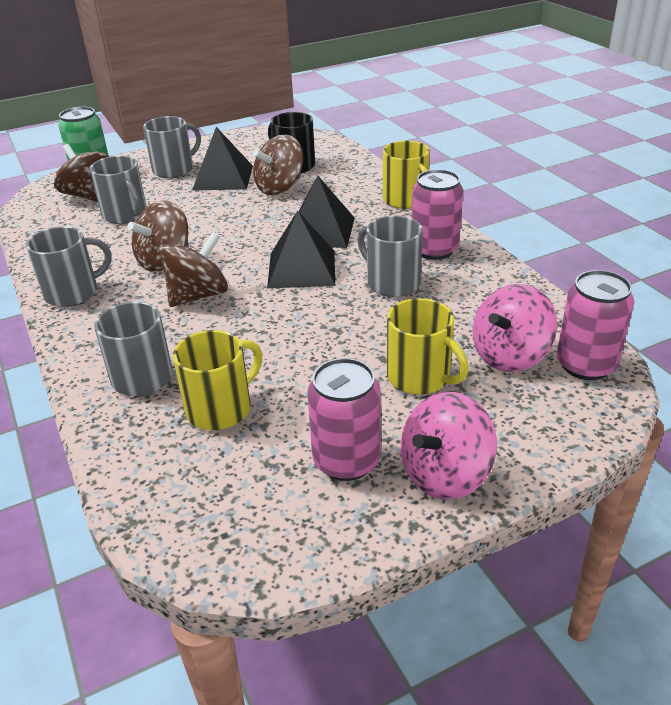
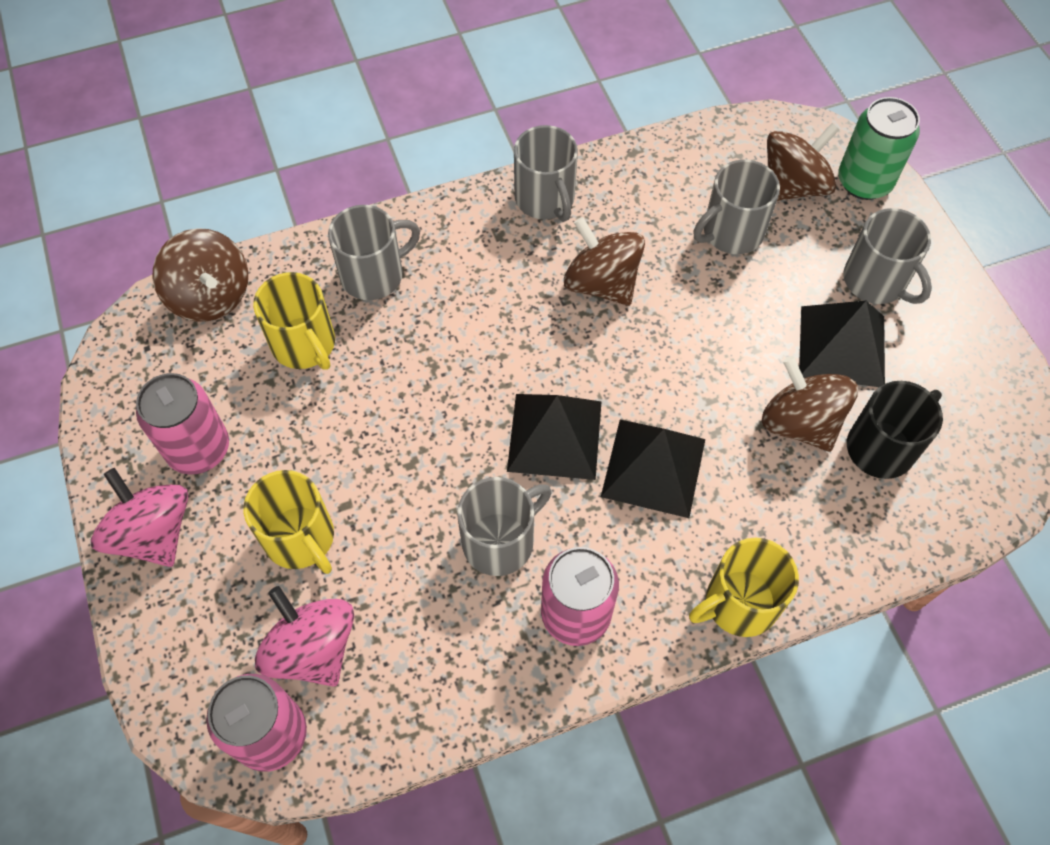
camera: 95 degrees right, 25 degrees up
brown spinning top [159,232,228,307] -> brown spinning top moved to [153,228,248,322]
yellow mug [387,298,469,395] -> yellow mug turned 90 degrees counterclockwise [243,470,334,574]

